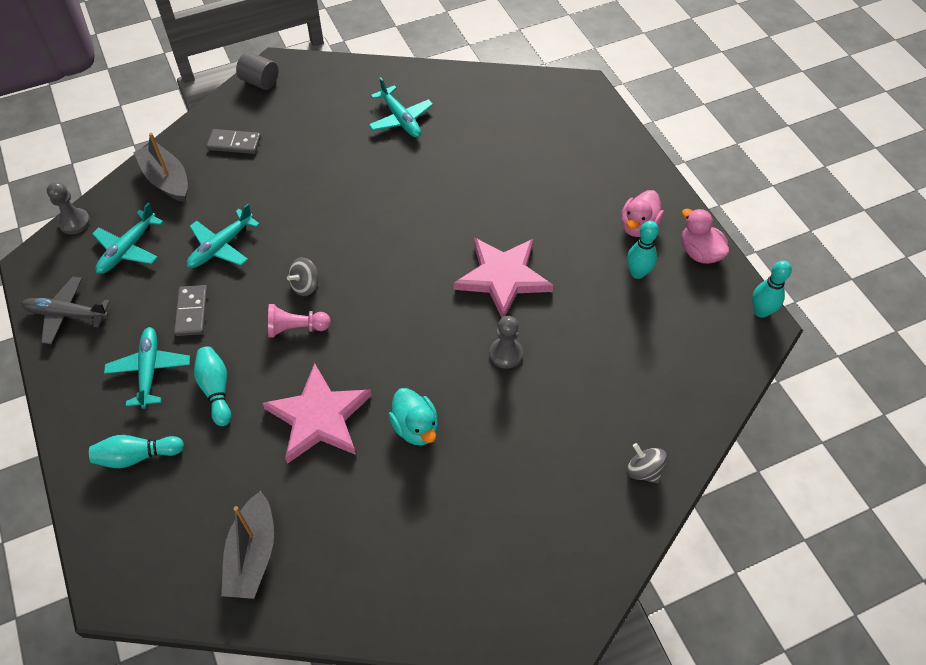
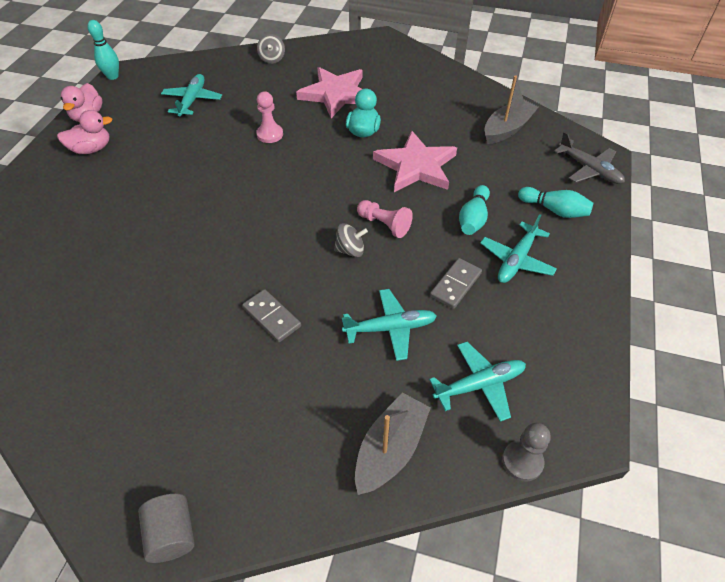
camera: 140 degrees left, 5 degrees down
grey plane [21,277,110,344] -> grey plane moved to [554,132,625,184]
grey boat [133,133,188,202] -> grey boat turned 150 degrees counterclockwise [355,392,431,495]
grey domino [207,129,261,154] -> grey domino moved to [242,289,301,342]
turquoise plane [369,77,433,138] -> turquoise plane moved to [161,74,222,117]
pink star [454,237,553,318] -> pink star moved to [296,67,362,118]
grey pawn [489,316,523,369] -> pink pawn [256,91,283,143]
turquoise bowling pin [627,221,659,279] -> none

